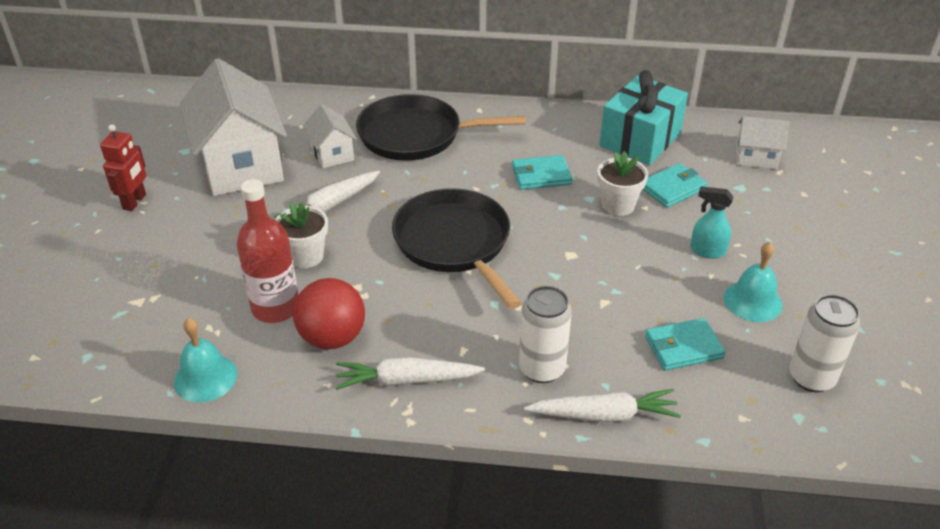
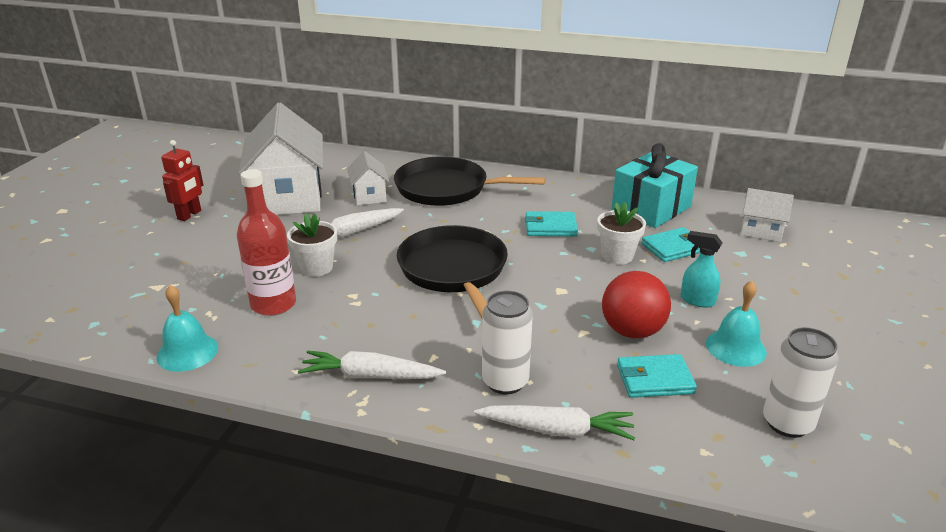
camera: 10 degrees right, 10 degrees down
red ball [293,278,365,349] -> red ball moved to [602,271,671,338]

